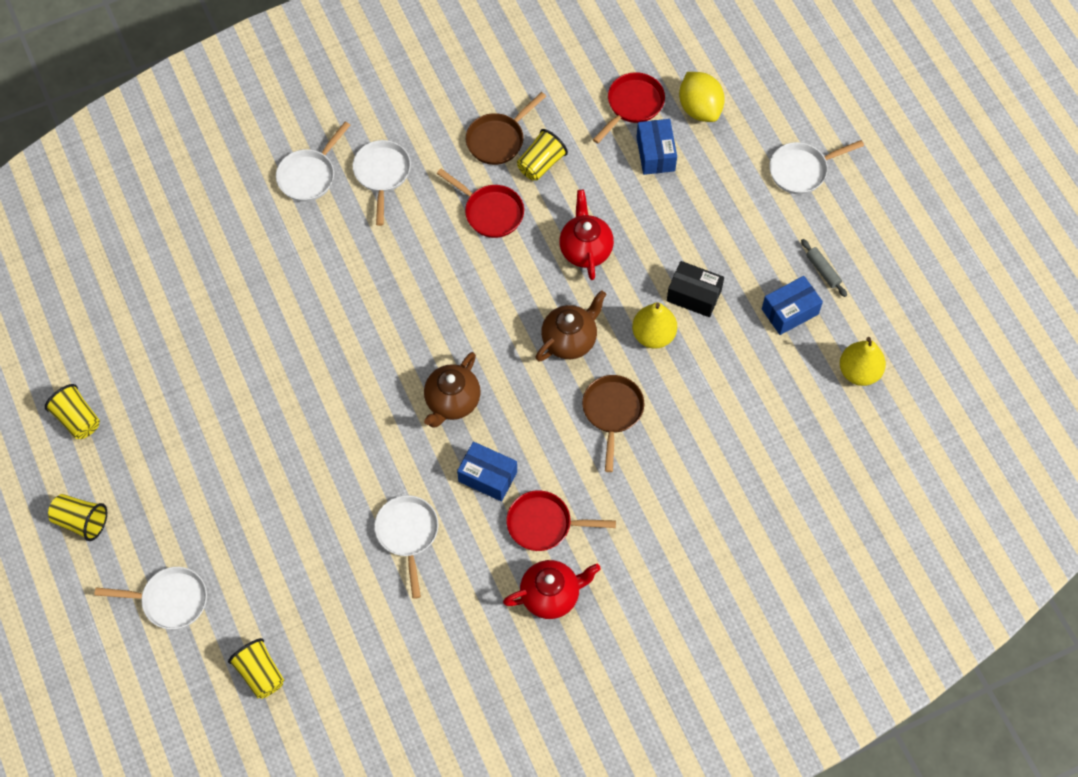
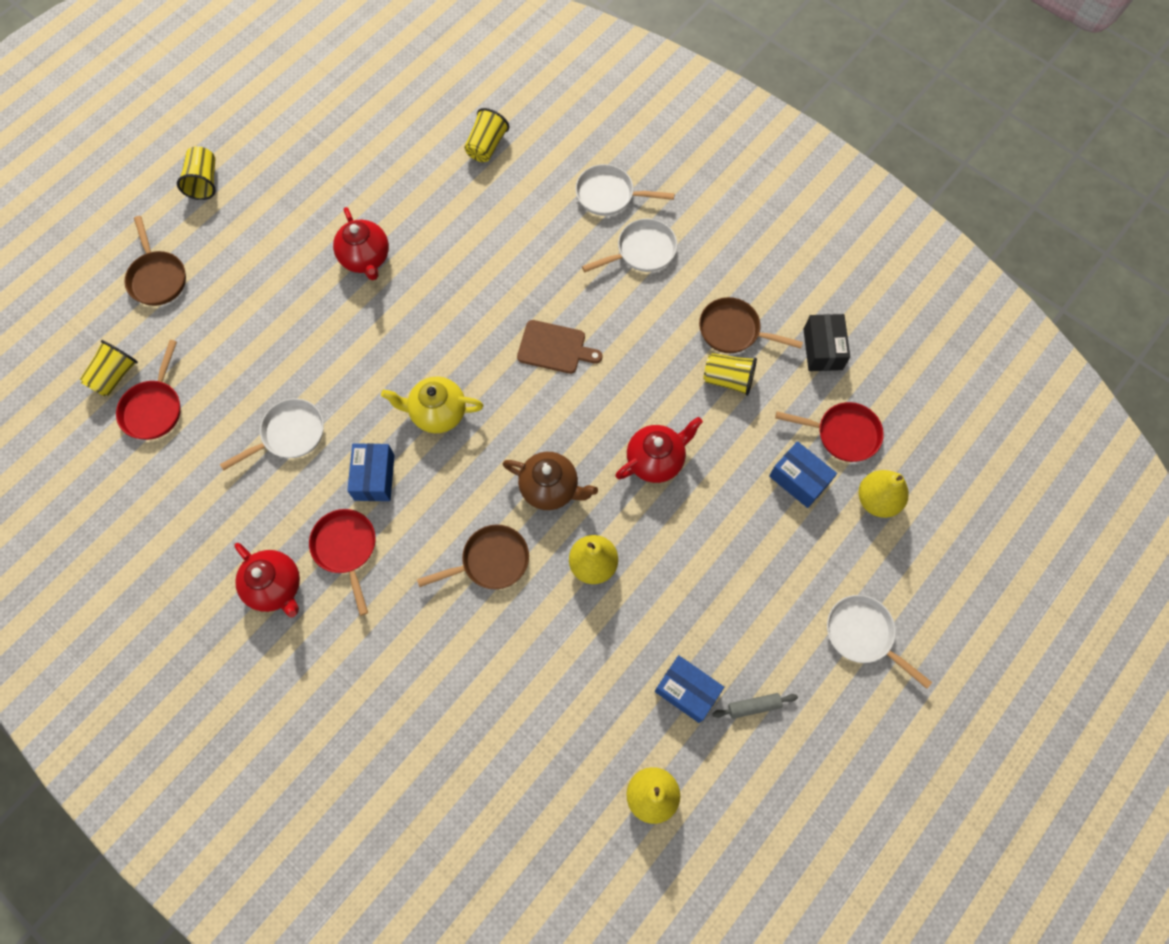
camera: 65 degrees right, 5 degrees up
yellow cup [45,384,100,439] -> yellow cup moved to [464,108,509,162]
white pan [94,567,207,629] -> brown pan [124,216,186,306]
brown teapot [424,352,481,428] -> yellow teapot [381,376,483,433]
red pan [437,169,524,238] -> red pan moved to [116,340,181,440]
blue box [637,119,677,175] -> blue box turned 75 degrees clockwise [769,441,837,508]
black box [667,261,724,317] -> black box moved to [803,314,850,371]
yellow lemon [679,72,725,122] -> yellow pear [859,470,909,518]
grey rolling pin [801,239,847,297] -> grey rolling pin turned 45 degrees clockwise [712,693,798,719]
none -> red teapot [333,207,389,280]
none -> brown cutting board [517,320,602,374]

